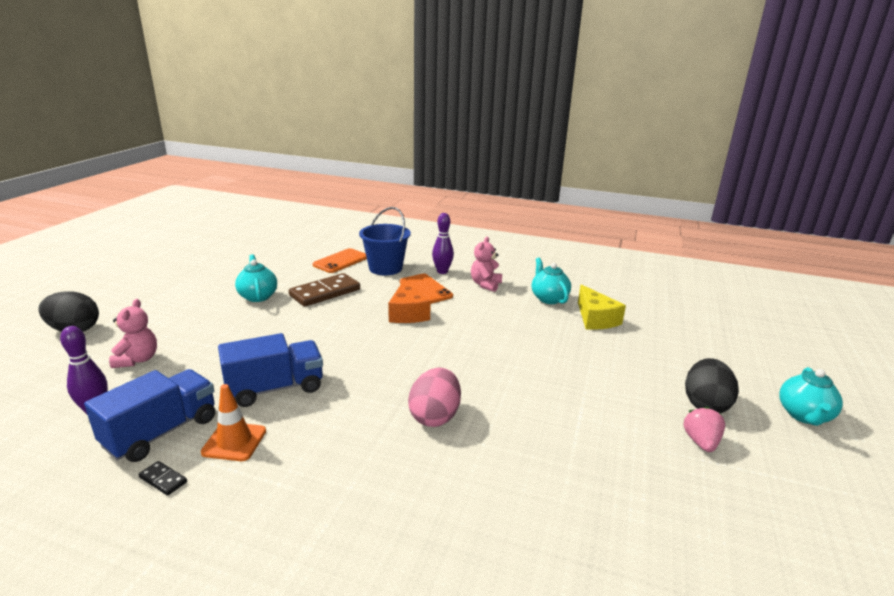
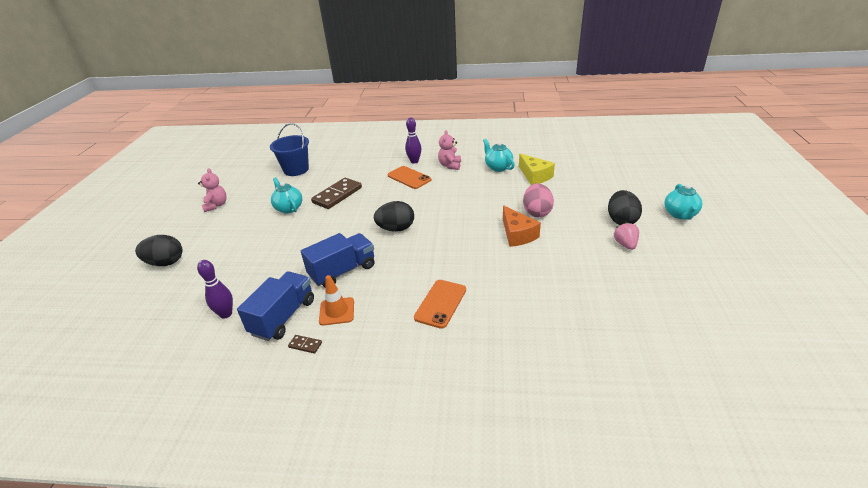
camera: 10 degrees left, 10 degrees up
pink teddy bear [109,299,157,368] -> pink teddy bear moved to [198,168,227,212]
black domino [139,461,187,496] -> brown domino [288,335,322,353]
orange phone [312,248,367,273] -> orange phone moved to [414,280,466,329]
blue bucket [359,207,411,275] -> blue bucket moved to [270,123,309,176]
orange cheese [388,278,431,323] -> orange cheese moved to [503,205,541,247]
pink egg [408,368,461,427] -> pink egg moved to [523,183,554,217]
none -> black egg [374,201,414,232]

